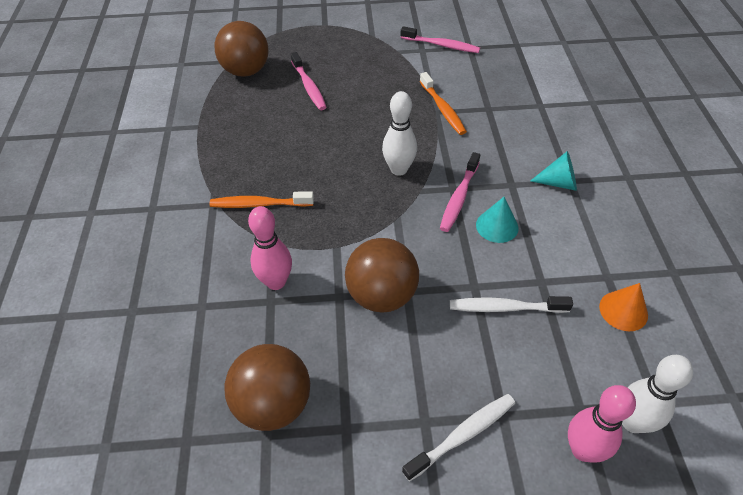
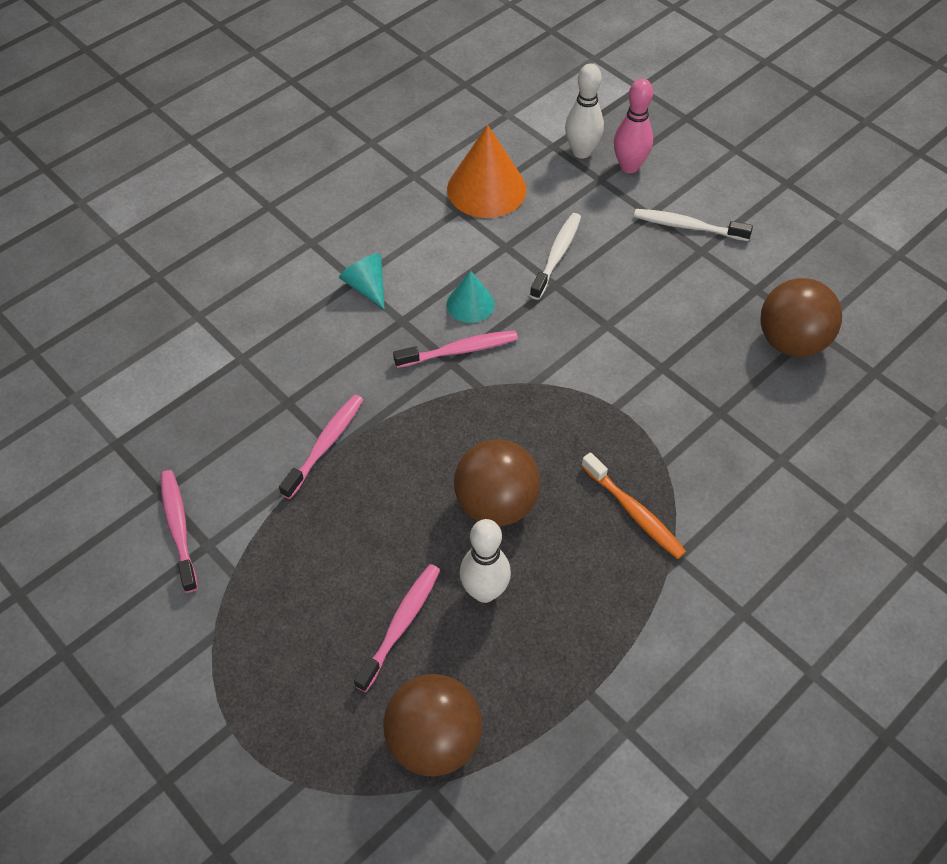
camera: 130 degrees left, 5 degrees up
pink bowling pin [248,206,292,290] -> none
brown ball [345,238,419,313] -> brown ball moved to [454,440,541,526]
white bowling pin [382,91,417,176] -> white bowling pin moved to [460,519,511,603]
orange toothbrush [420,72,467,135] -> pink toothbrush [279,394,363,499]
white toothbrush [450,296,573,313] -> white toothbrush turned 120 degrees counterclockwise [530,213,581,300]
orange cone [599,283,648,331] -> orange cone [447,125,527,218], size x1.78

